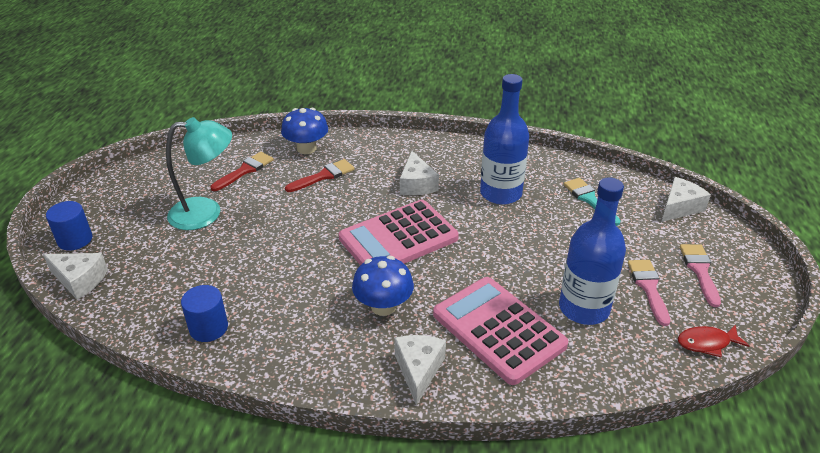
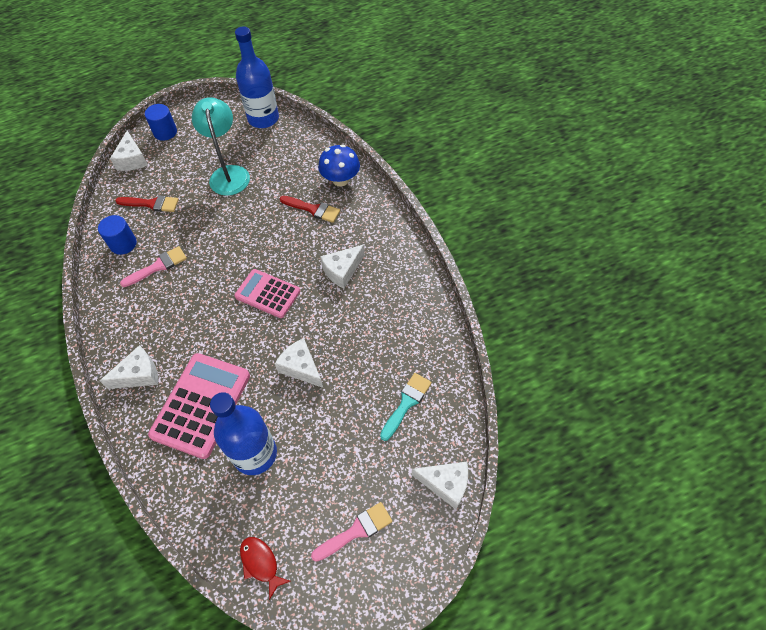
camera: 60 degrees right, 20 degrees up
turquoise lamp [166,117,232,230] -> turquoise lamp turned 150 degrees counterclockwise [192,97,250,196]
red brush [211,152,274,191] -> red brush moved to [115,195,179,212]
pink calculator [339,200,459,265] -> pink calculator [234,269,300,318], size x0.64
blue mushroom [352,256,414,316] -> none
blue bottle [480,74,529,205] -> blue bottle moved to [235,26,279,128]
pink brush [628,260,670,326] -> pink brush moved to [120,246,187,287]
none -> white cheese [275,338,323,388]

